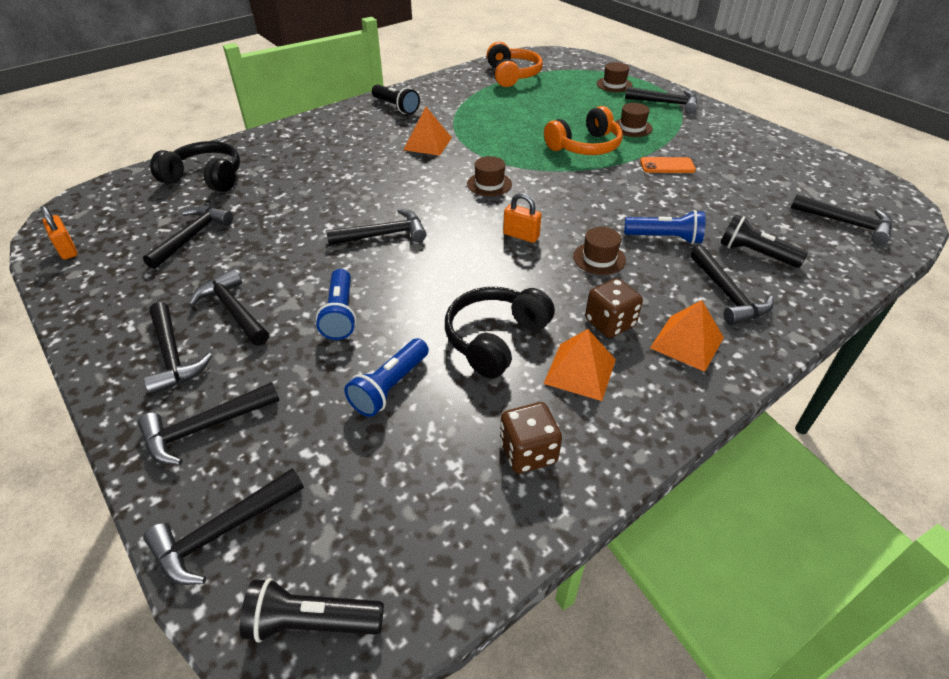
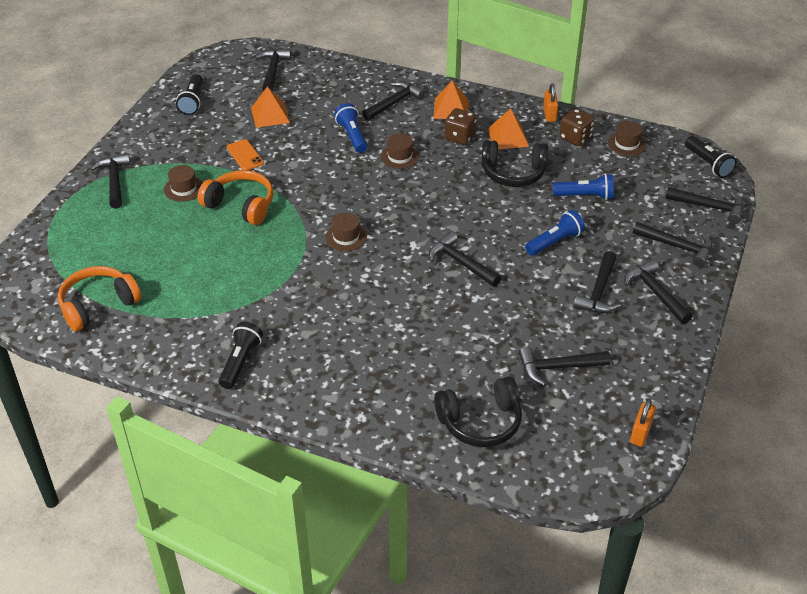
camera: 120 degrees left, 0 degrees up
black hammer [144,302,212,395] -> black hammer turned 60 degrees counterclockwise [624,259,693,324]
black headphones [150,141,240,192] -> black headphones turned 90 degrees counterclockwise [434,377,522,447]
orange pyramid [404,107,452,156] -> orange pyramid moved to [251,86,290,128]
orange padlock [503,193,542,243] -> orange padlock moved to [543,83,558,122]
brown hat [597,62,632,92] -> brown hat moved to [608,121,646,156]
black flashlight [720,214,808,268] -> black flashlight moved to [176,74,203,115]

